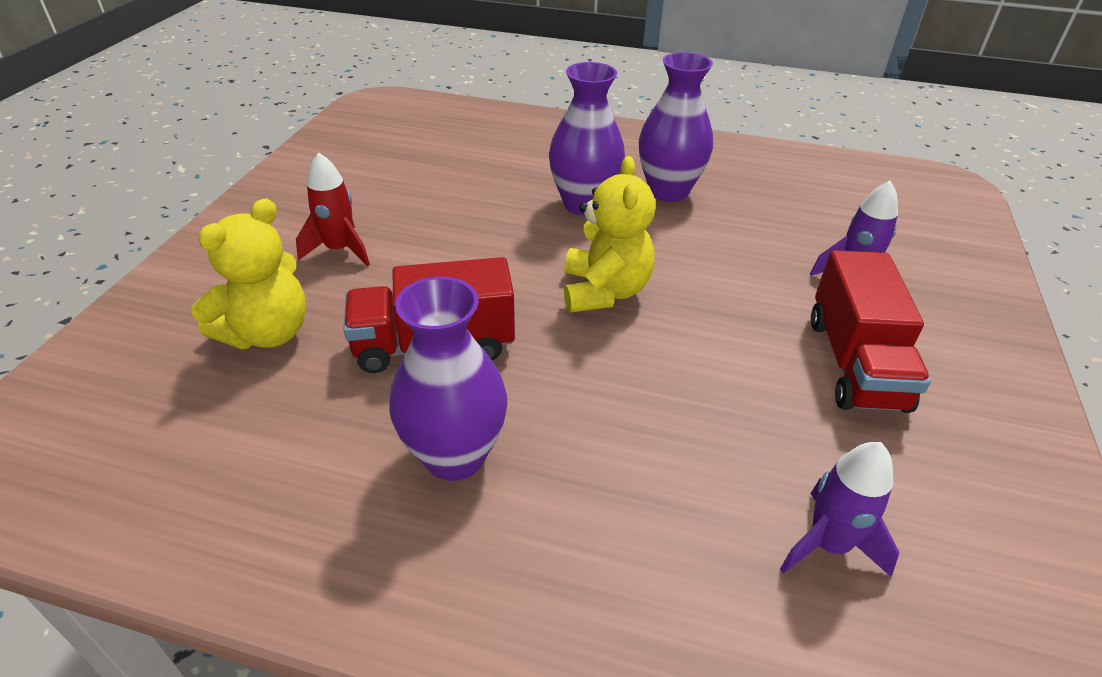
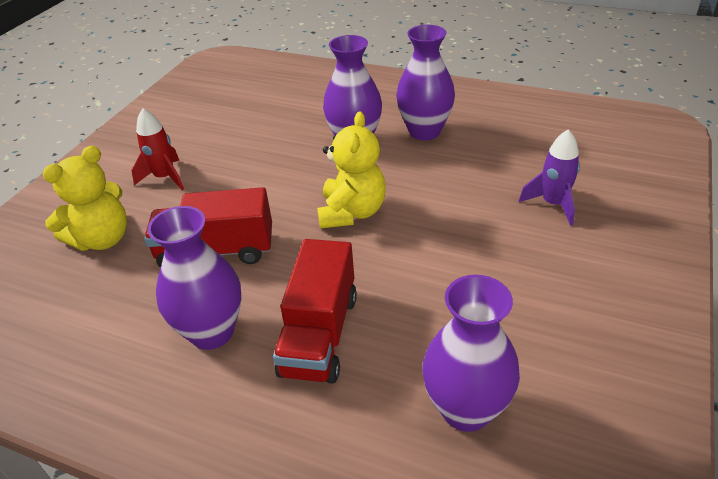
camera: 10 degrees right, 0 degrees up
purple rocket [780,442,900,577] -> purple vase [422,275,520,432]
red truck [811,250,931,413] -> red truck moved to [273,239,357,384]

